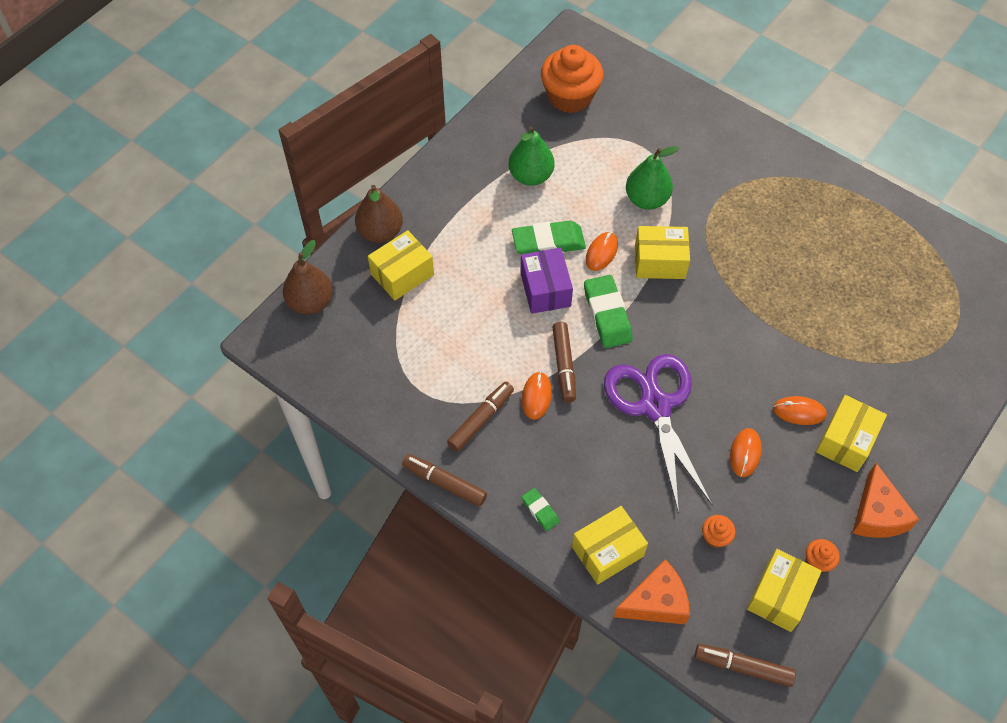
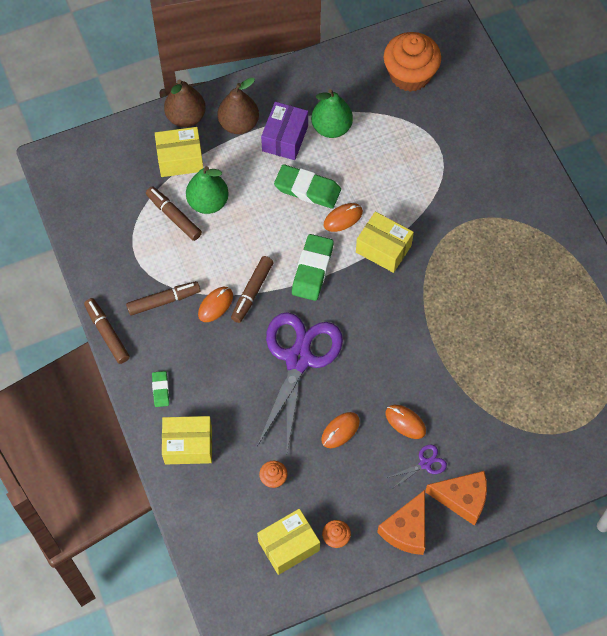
camera: 30 degrees right, 5 degrees up
brown pear [283,240,333,315] -> brown pear moved to [218,78,259,134]
purple box [521,248,573,314] -> purple box moved to [261,102,308,160]
orange cheese [614,559,690,624] -> orange cheese moved to [425,471,487,526]
green pear [626,146,679,210] -> green pear moved to [186,166,229,214]
brown marker [695,644,796,687] -> brown marker moved to [146,186,202,241]
yellow box [816,395,887,472] -> purple scissors [387,444,447,487]

